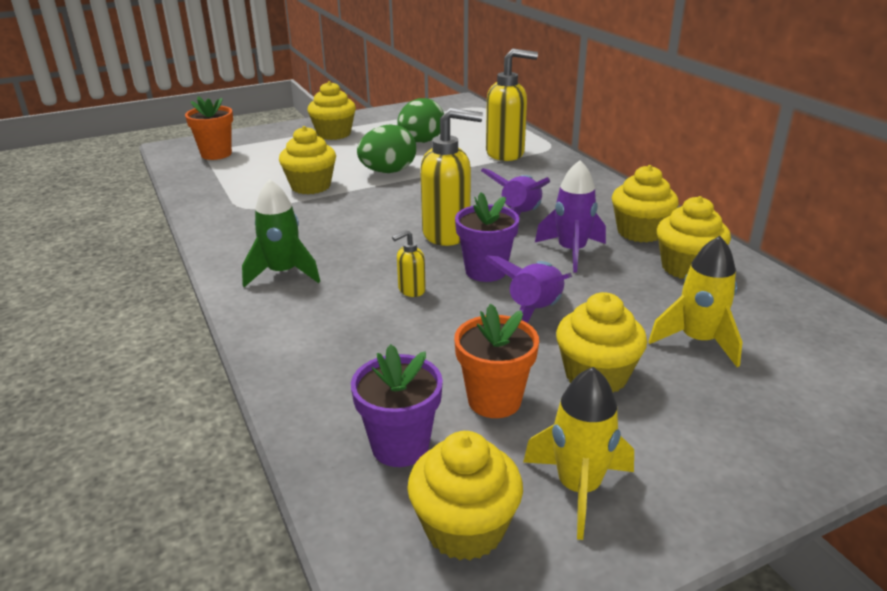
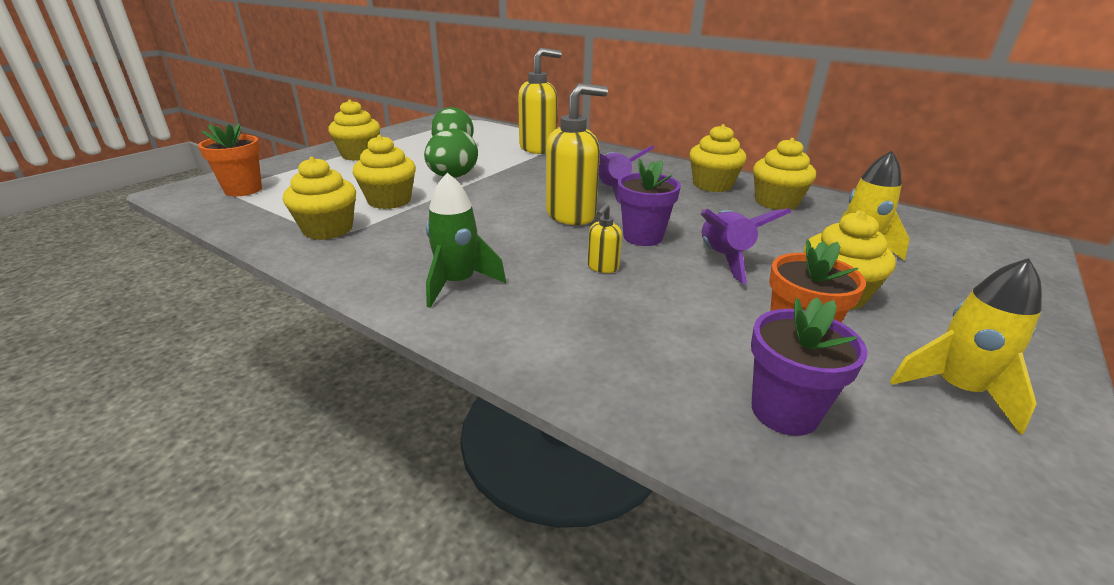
camera: 30 degrees left, 0 degrees up
yellow cupcake [407,431,523,560] -> yellow cupcake moved to [283,157,356,240]
purple rocket [535,160,606,273] -> none

